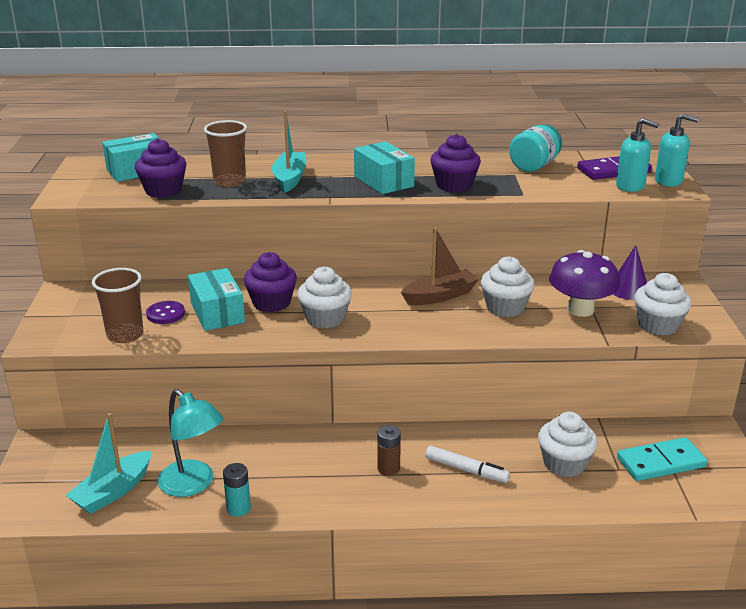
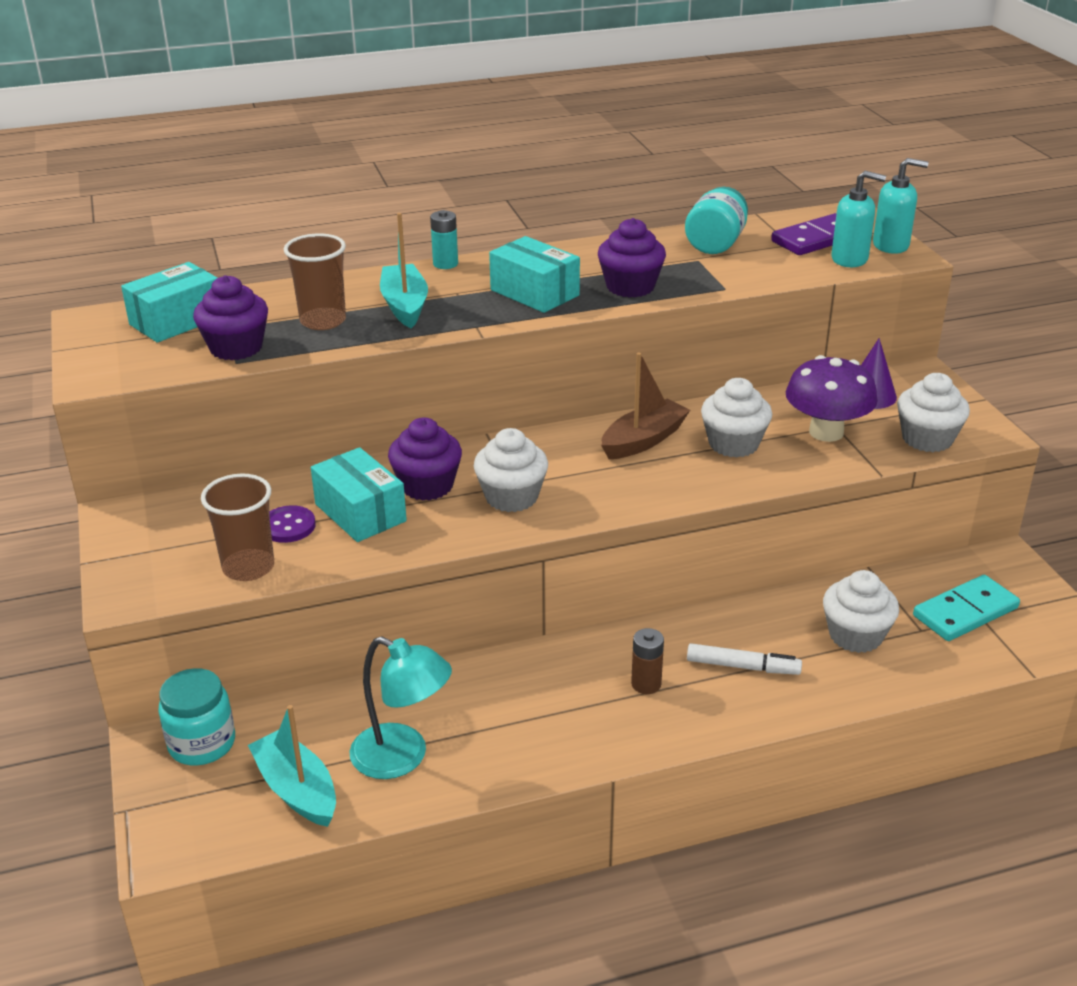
camera: 15 degrees left, 5 degrees up
turquoise boat [66,413,152,514] -> turquoise boat turned 120 degrees clockwise [248,705,336,827]
turquoise battery [223,463,251,517] -> turquoise battery moved to [430,210,458,269]
none -> turquoise jar [158,668,235,766]

